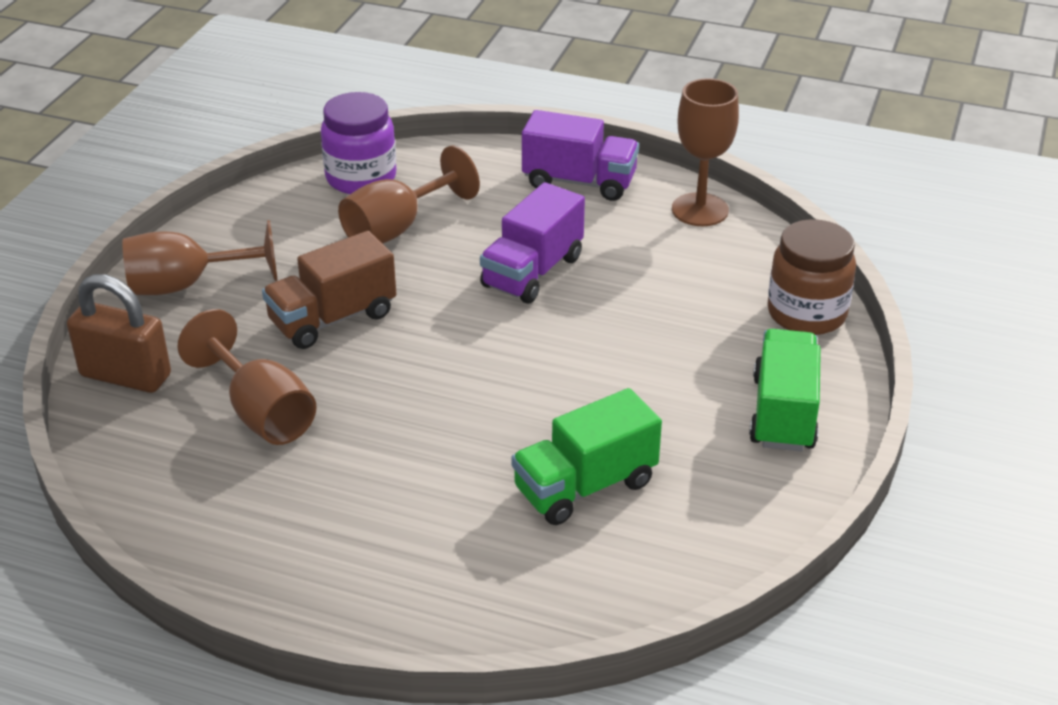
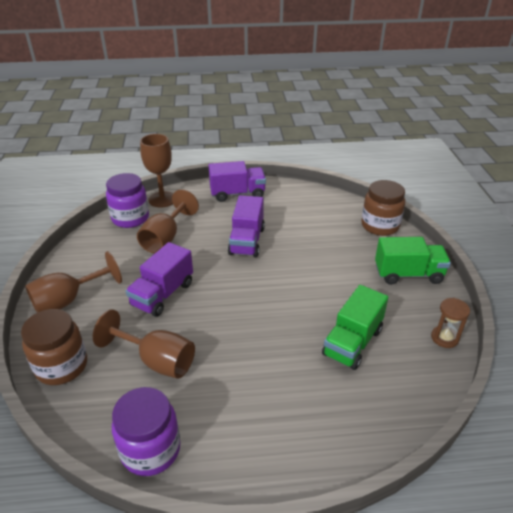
camera: 25 degrees left, 0 degrees up
brown padlock [67,274,171,393] -> brown jar [21,309,87,385]
brown truck [262,231,396,349] -> purple truck [126,242,193,317]
brown goblet [672,78,739,226] -> brown goblet moved to [140,134,173,208]
green truck [749,329,821,451] -> green truck turned 105 degrees clockwise [375,237,451,285]
none -> purple jar [112,387,180,476]
none -> brown hourglass [431,298,470,348]

